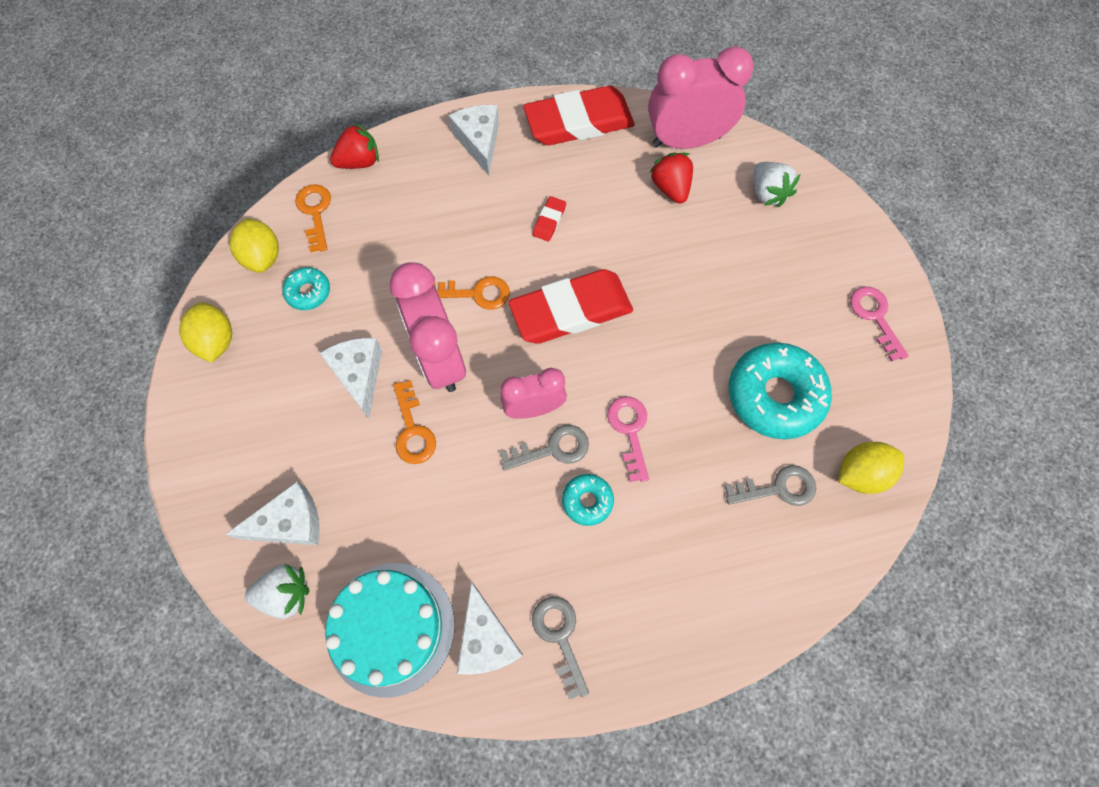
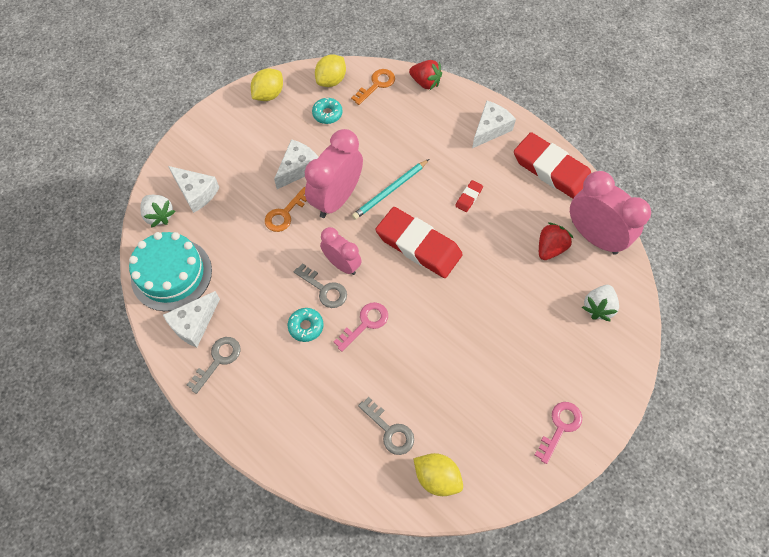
camera: 55 degrees right, 5 degrees down
orange key [434,276,510,310] -> turquoise pencil [352,159,429,220]
red eraser [533,196,566,241] -> red eraser turned 45 degrees counterclockwise [455,180,483,212]
turquoise donut [729,343,832,440] -> none

